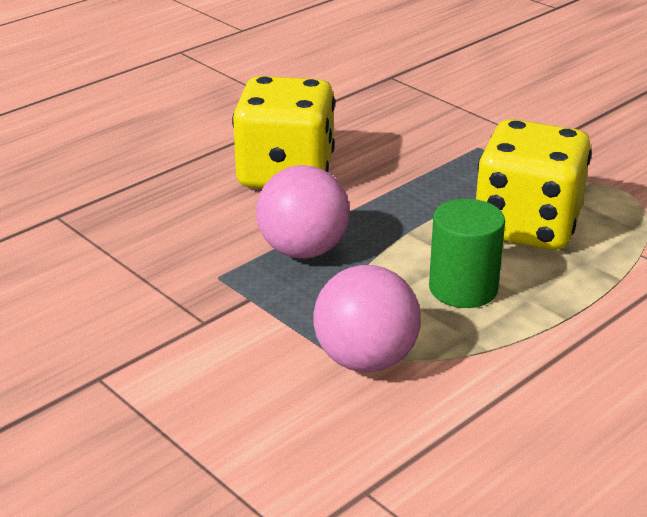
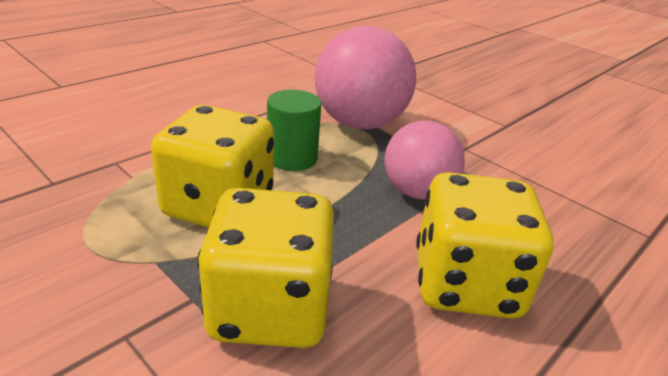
camera: 175 degrees right, 0 degrees up
pink ball [314,265,421,372] -> pink ball [315,26,416,130], size x1.54
none -> yellow dice [197,188,334,348]

